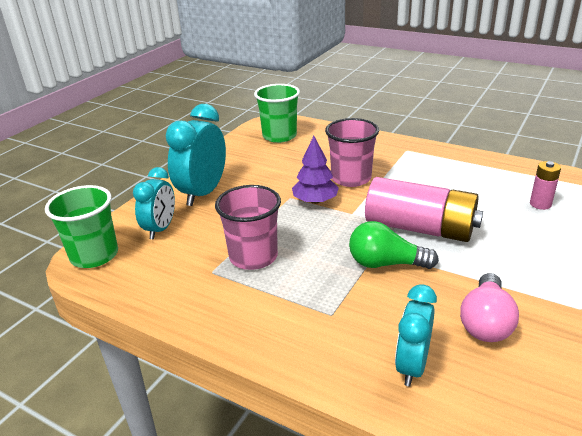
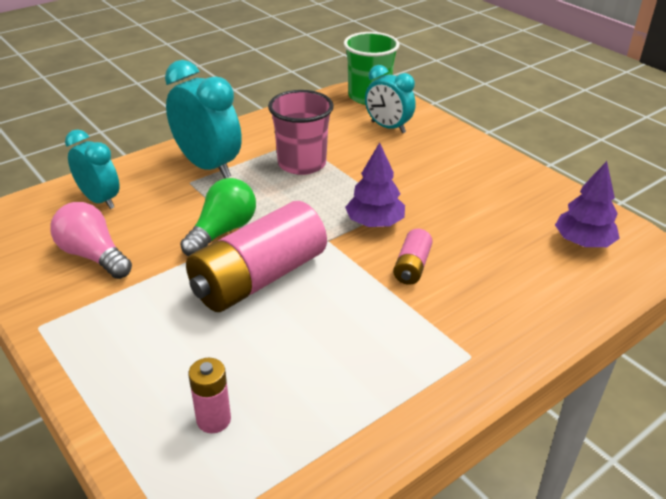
camera: 110 degrees right, 5 degrees up
turquoise clock [166,104,226,206] -> turquoise clock moved to [165,60,242,178]
green cup [254,84,300,143] -> purple tree [555,161,620,247]
pink cup [325,118,379,187] -> pink battery [393,229,433,285]

